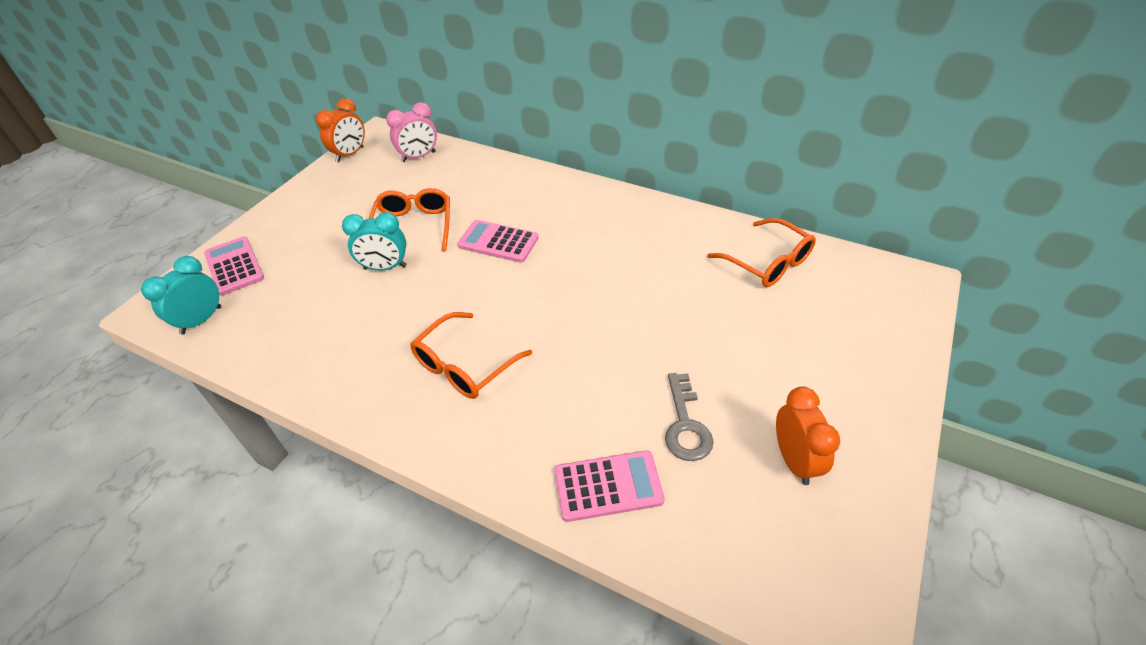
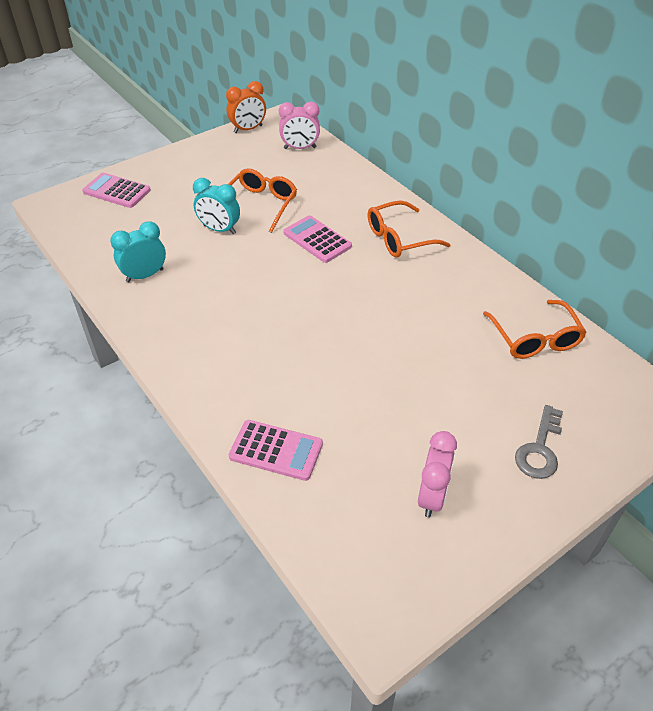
camera: 25 degrees right, 0 degrees up
turquoise clock [141,256,221,335] -> turquoise clock moved to [110,221,166,282]
pink calculator [204,236,264,296] -> pink calculator turned 60 degrees counterclockwise [82,173,151,208]
orange glasses [410,312,532,399] -> orange glasses moved to [368,201,451,258]
grey key [665,373,713,461] -> grey key moved to [515,405,563,479]
orange clock [776,387,840,485] -> pink clock [418,431,457,518]

